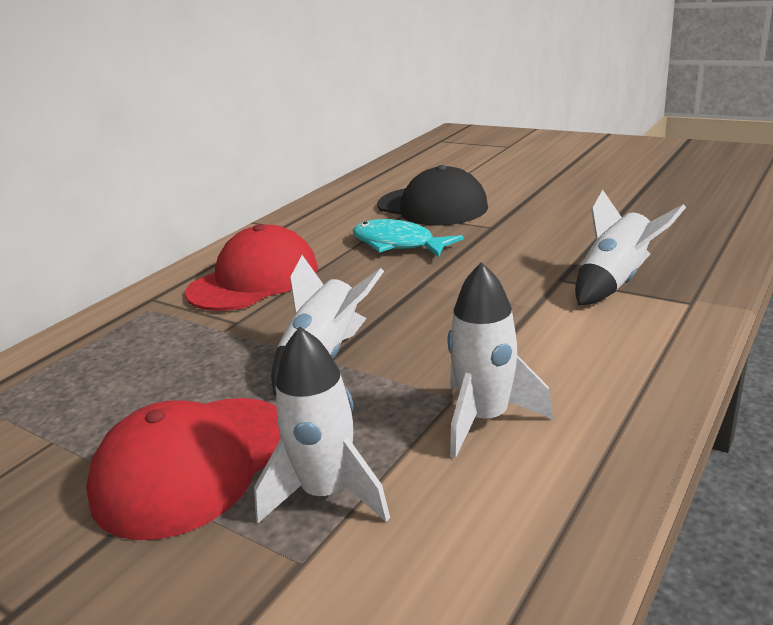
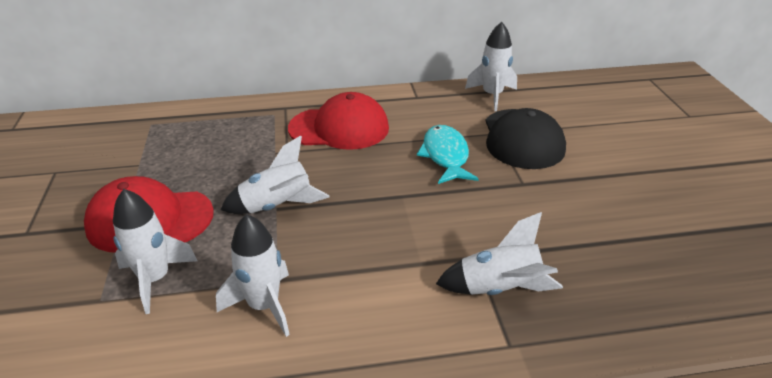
camera: 45 degrees right, 10 degrees up
none -> white rocket [465,22,517,111]

